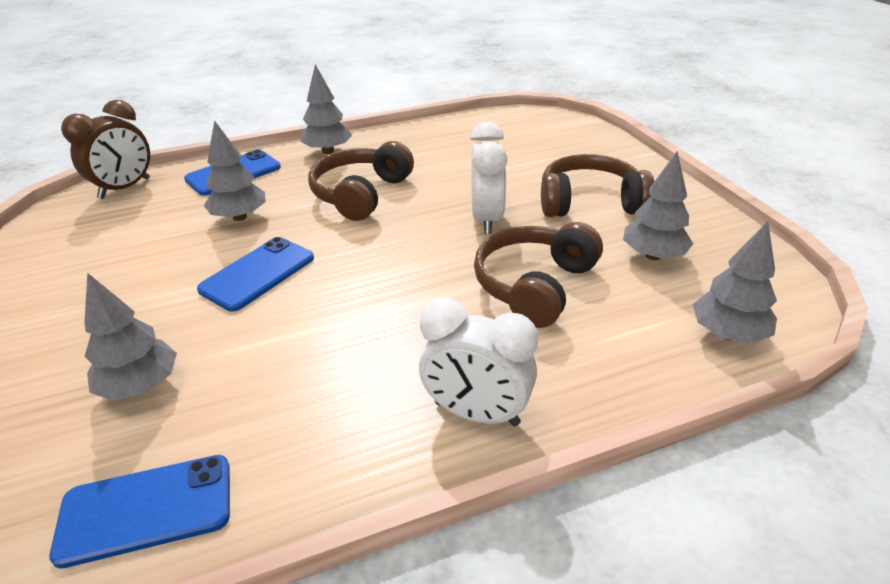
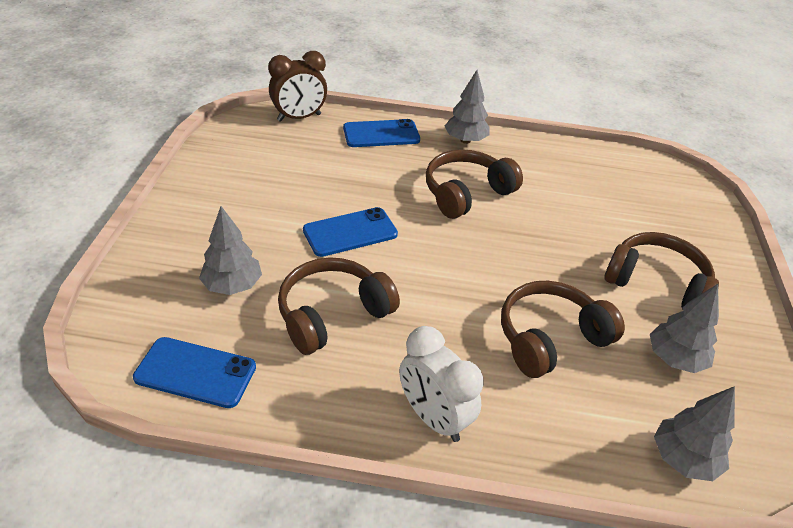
camera: 25 degrees right, 5 degrees up
grey tree [204,120,266,221] -> none
white clock [470,121,508,234] -> none
none -> brown headphones [278,257,400,355]

